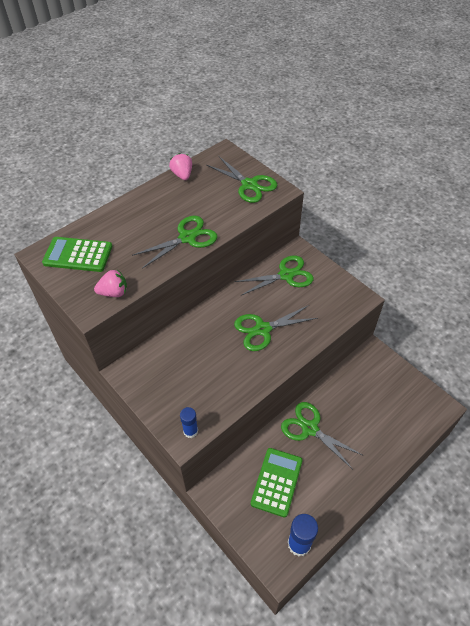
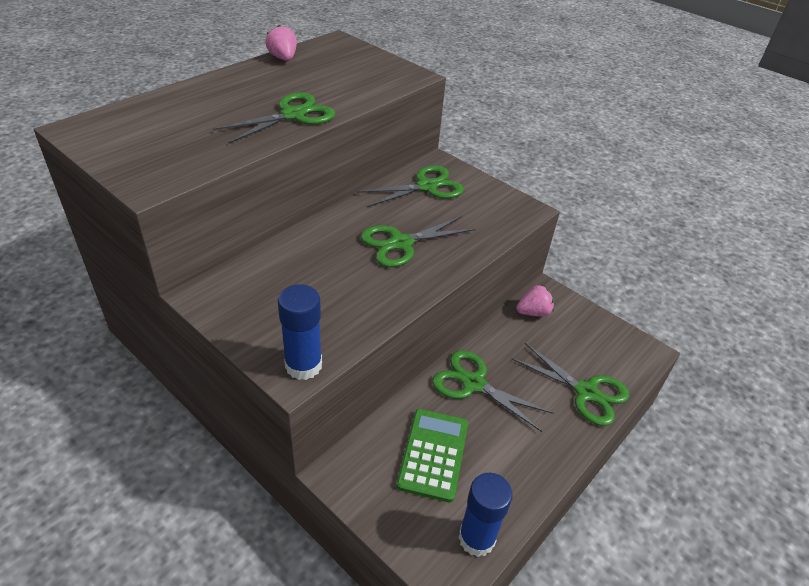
camera: 10 degrees left, 10 degrees down
green calculator [42,237,112,272] -> none
pink strawberry [94,269,127,297] -> pink strawberry moved to [516,285,554,317]
blue glue stick [180,407,198,438] -> blue glue stick [278,284,322,380], size x1.60
green scissors [207,157,278,203] -> green scissors moved to [511,343,629,426]

